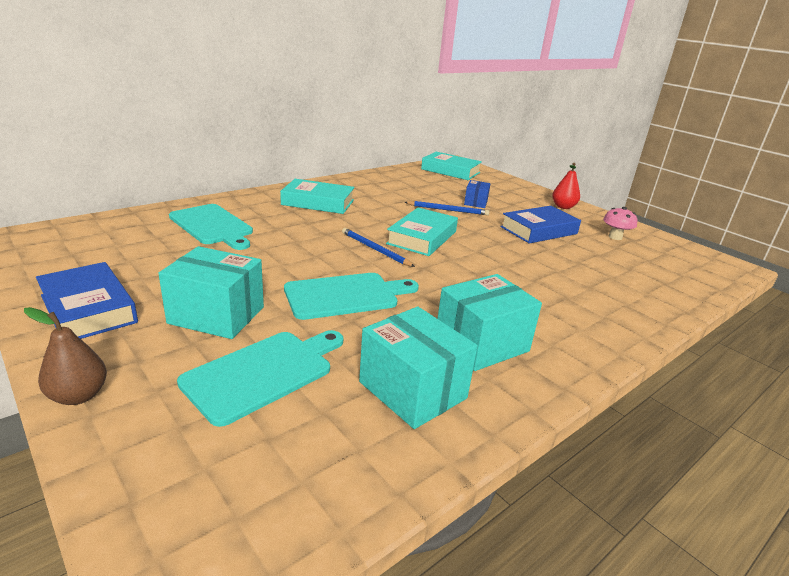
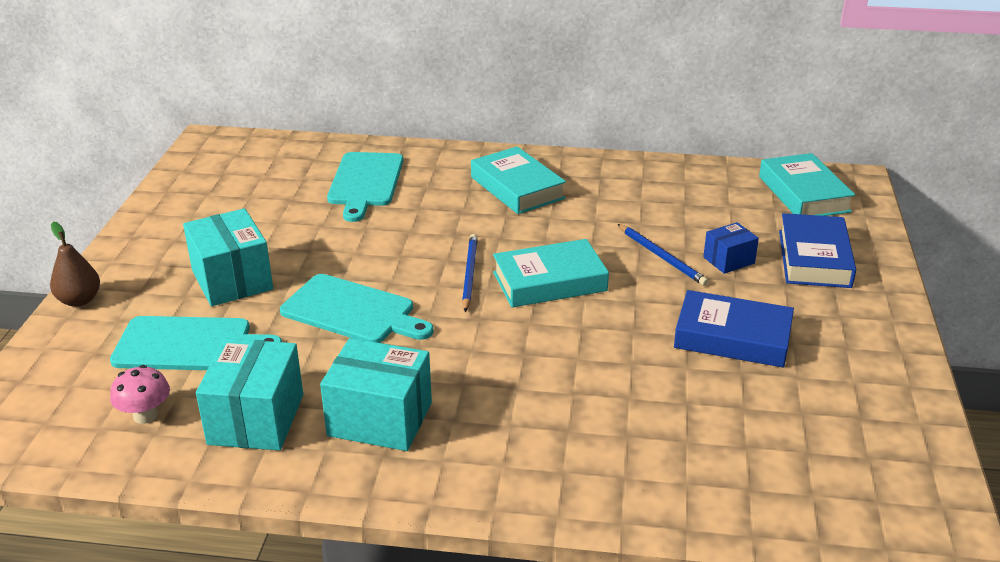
camera: 50 degrees right, 5 degrees up
blue book [36,262,138,339] -> blue book moved to [779,213,856,288]
red pear [552,163,580,209] -> none
pink mushroom [603,207,637,240] -> pink mushroom moved to [110,365,170,424]

